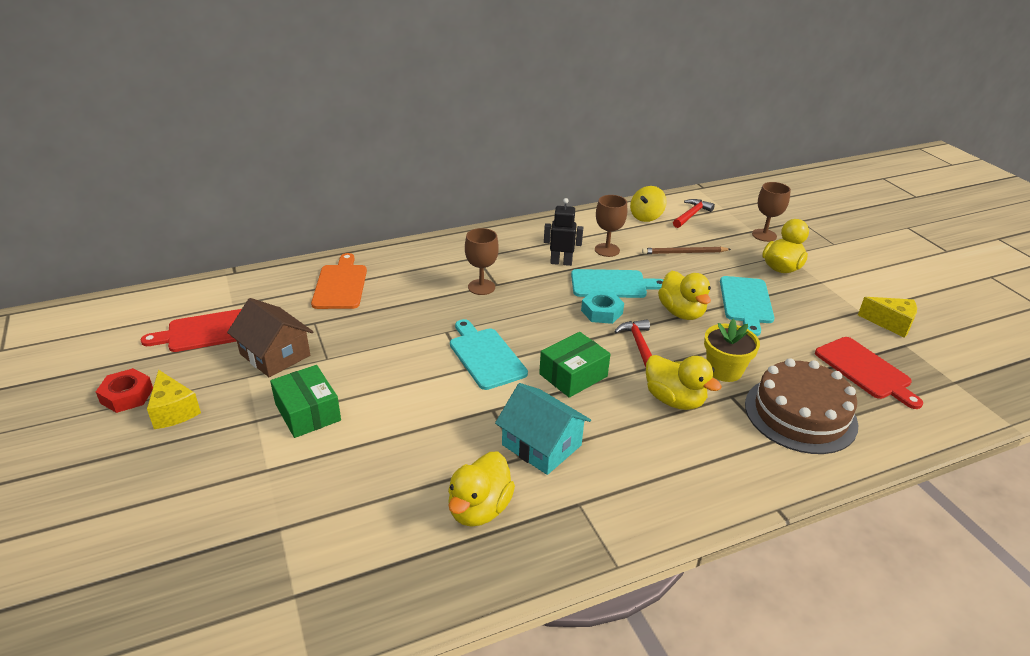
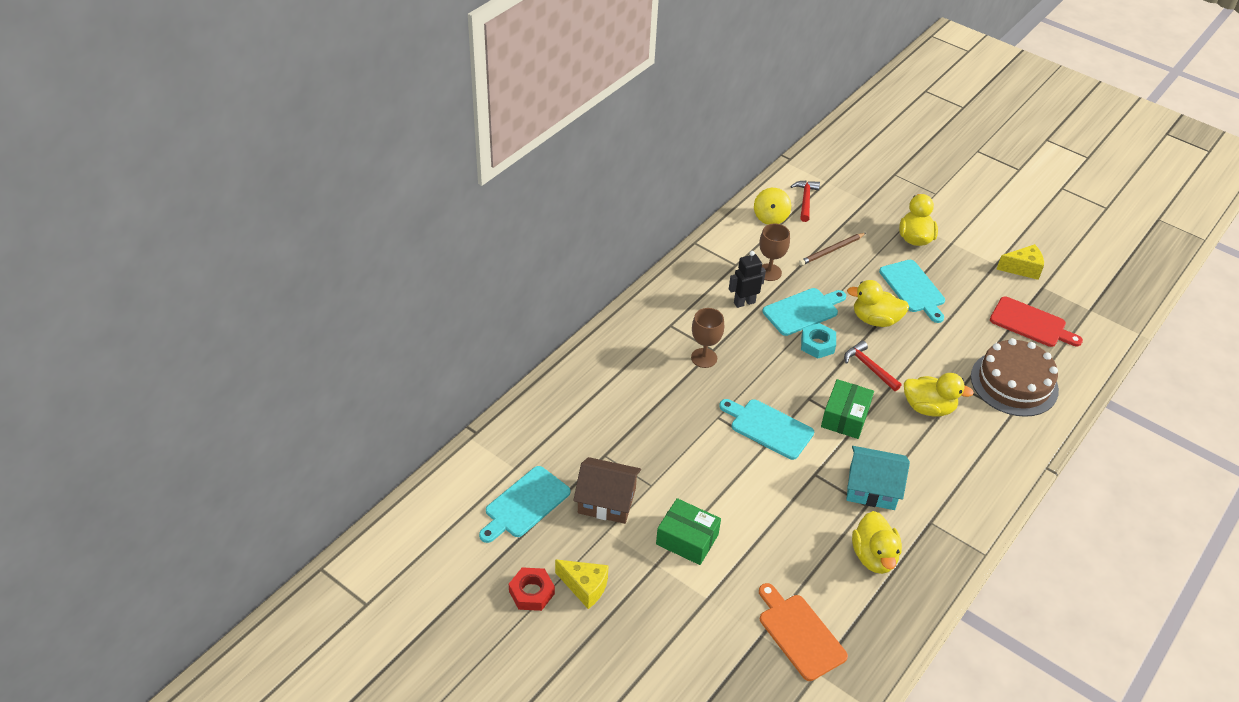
camera: 30 degrees left, 10 degrees up
red cutting board [141,309,242,352] -> turquoise cutting board [479,466,570,543]
orange cutting board [311,253,367,309] -> orange cutting board moved to [759,583,848,681]
yellow duck [658,271,711,320] -> yellow duck turned 150 degrees clockwise [847,280,909,327]
yellow flower pot [704,319,760,382] -> none
brown goblet [752,182,791,242] -> none

